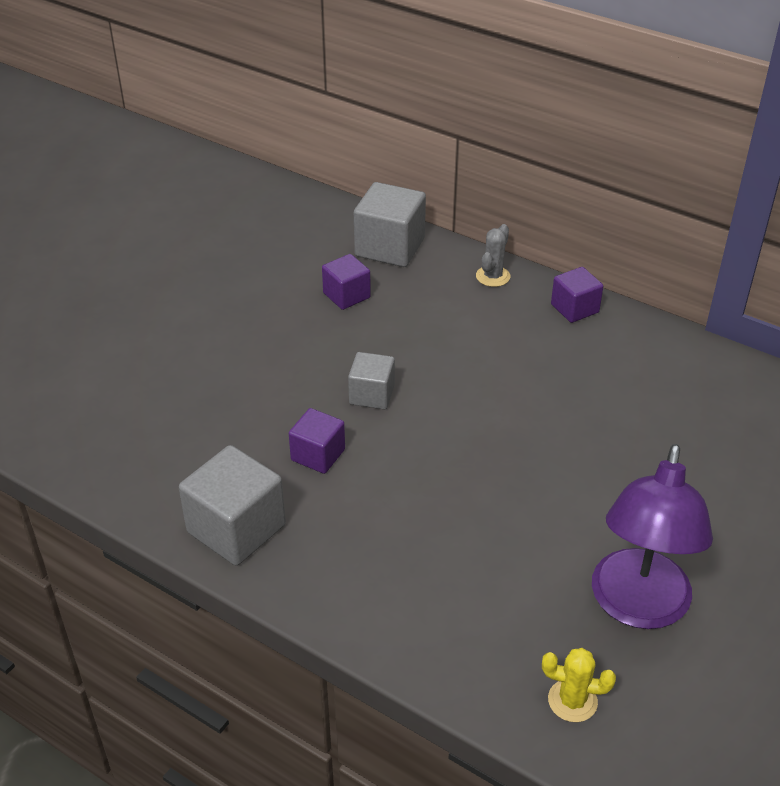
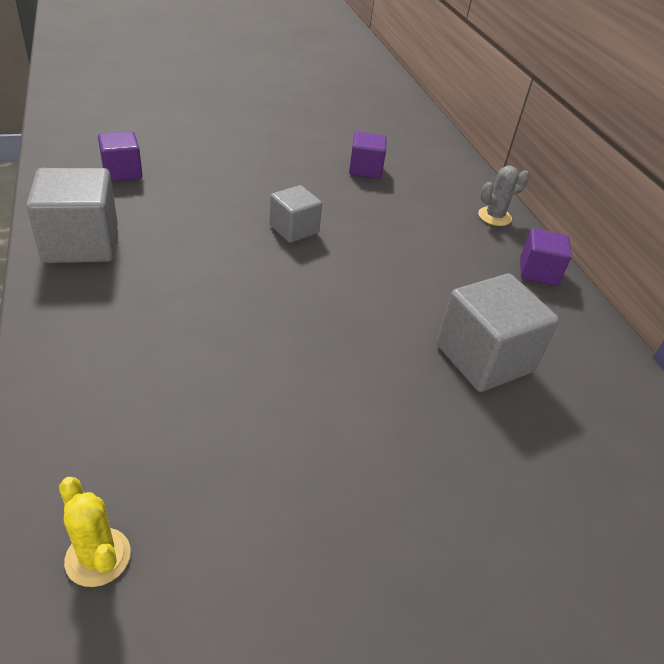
camera: 35 degrees right, 0 degrees up
purple cube [289,408,345,474] -> purple cube moved to [98,131,142,181]
grey cube [354,182,426,267] -> grey cube moved to [437,274,559,392]
purple lamp [592,444,713,629] -> none

